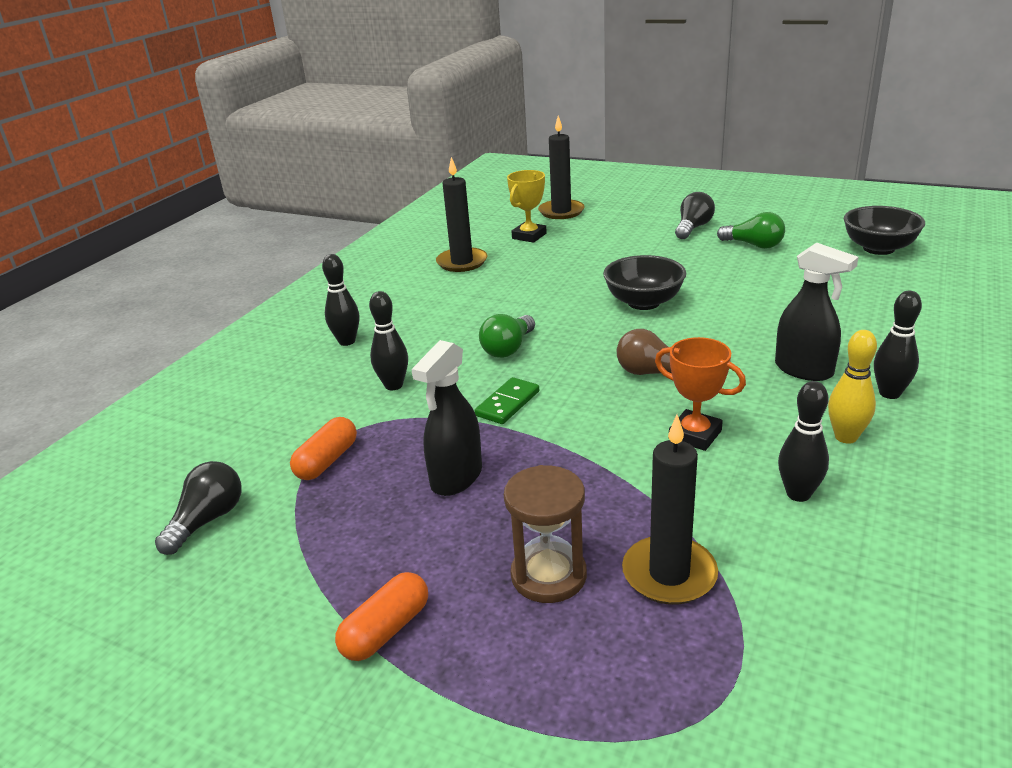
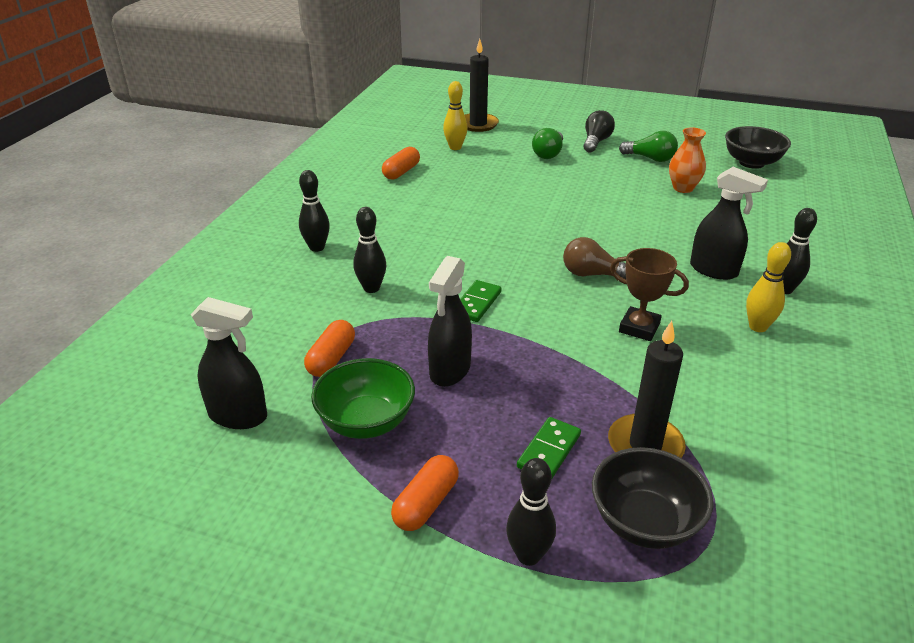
camera: 10 degrees left, 5 degrees up
black light bulb [155,461,242,555] -> black spray bottle [191,297,267,429]
black candle [436,157,487,272] -> orange capsule [382,147,420,180]
green light bulb [479,314,535,358] -> green light bulb moved to [532,128,563,159]
brown hourglass [504,465,587,603] -> green domino [517,417,581,478]
yellow trophy [507,170,547,243] -> yellow bowling pin [443,81,468,150]
black bowl [603,255,686,310] -> black bowl moved to [592,447,713,549]
orange trophy [655,337,746,451] -> brown trophy [610,248,689,341]
black bowling pin [778,381,829,502] -> black bowling pin moved to [506,458,556,566]
none -> green bowl [311,358,415,439]
none -> orange vase [669,127,706,193]

